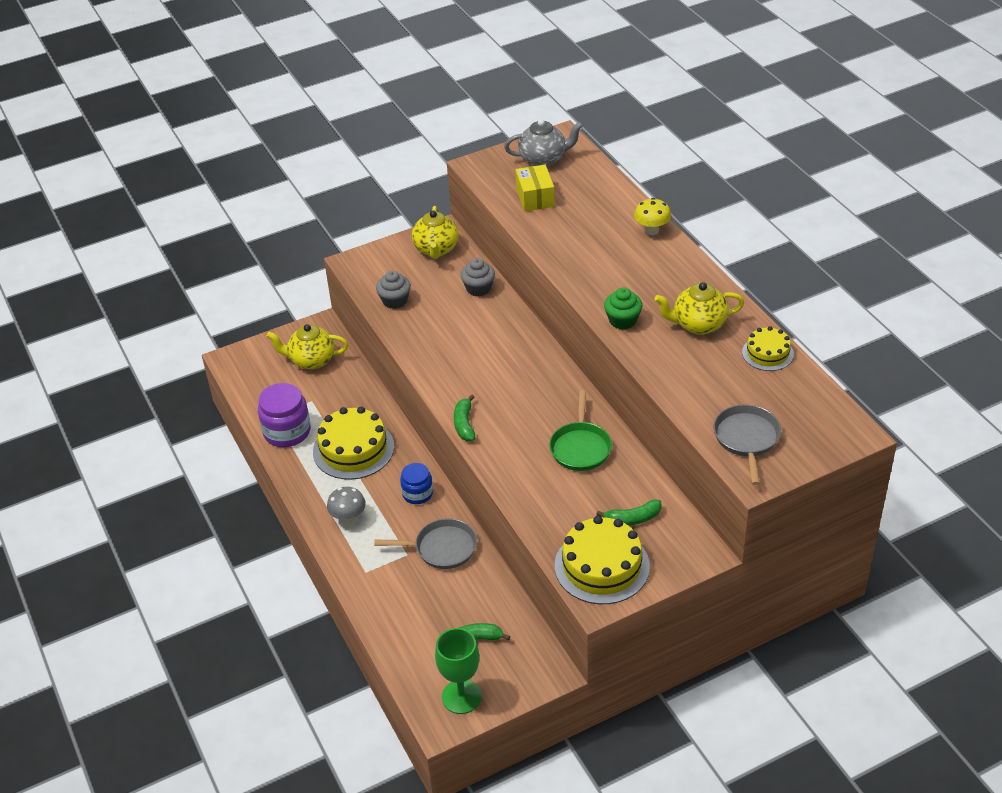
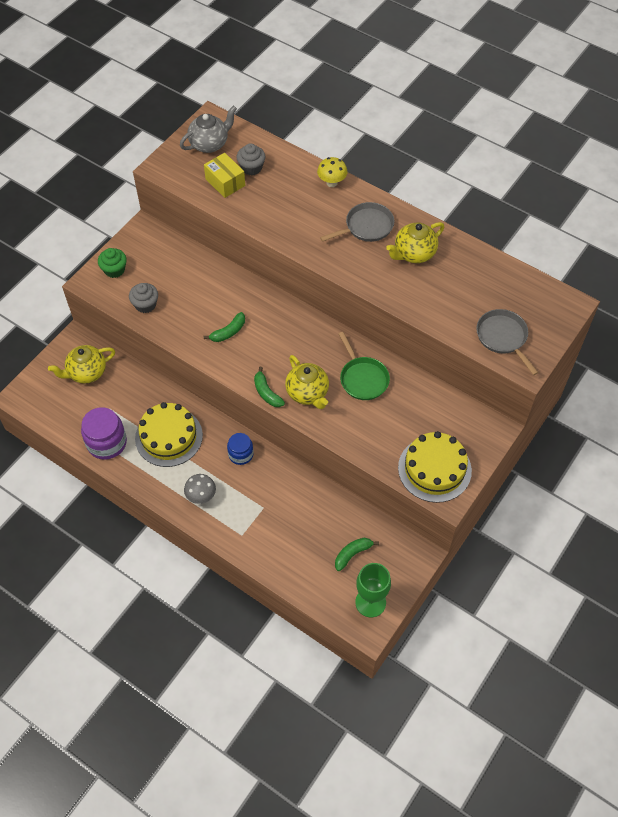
camera: 30 degrees left, 15 degrees up
grey pan [374,518,477,569] -> grey pan moved to [320,202,394,242]
yellow teapot [412,206,459,259] -> yellow teapot moved to [285,355,329,409]
grey cupcake [461,258,495,297] -> grey cupcake moved to [236,143,265,176]
green banana [596,500,662,526] -> green banana moved to [204,312,245,342]
green cupcake [604,287,643,330] -> green cupcake moved to [98,248,127,278]
yellow cake [742,326,794,371] -> none

